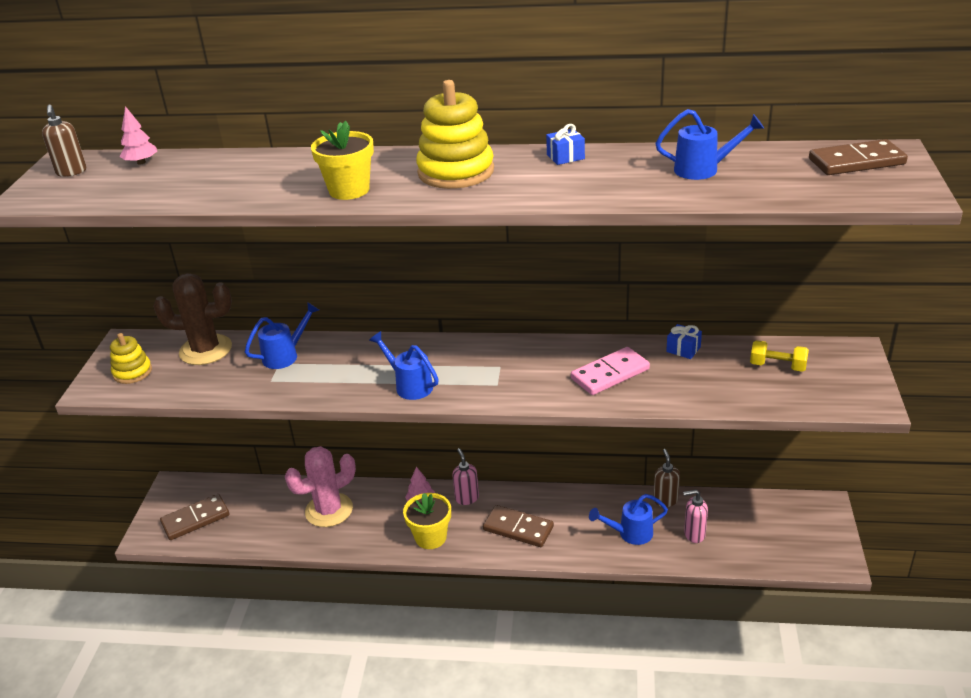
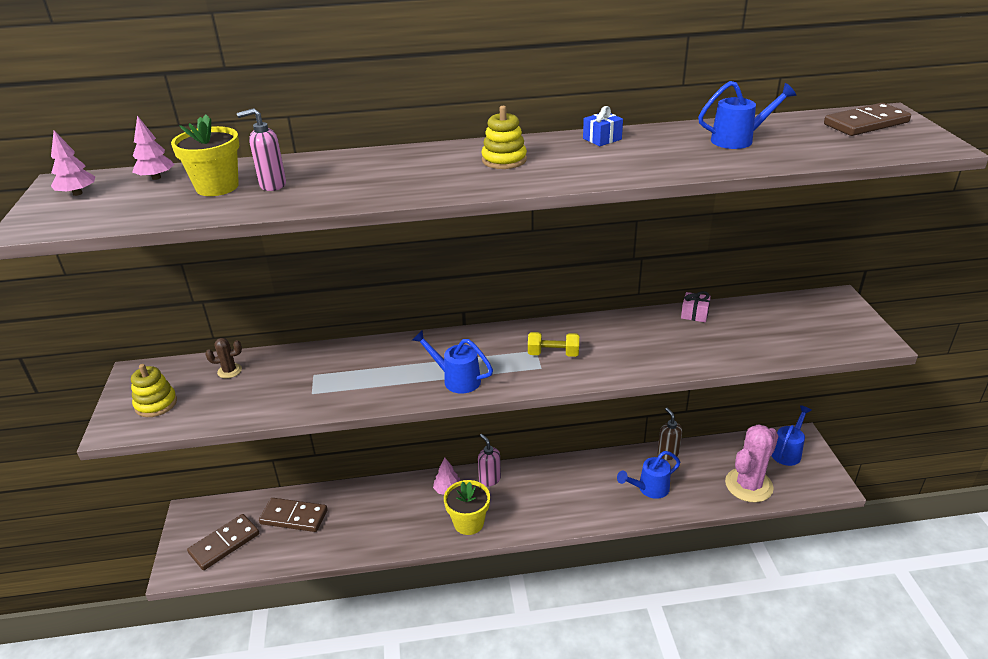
camera: 15 degrees left, 0 degrees up
brown soap dispenser [42,105,87,177] -> pink tree [51,131,95,196]
brown cactus [153,273,232,365] -> brown cactus [205,338,242,378], size x0.44
blue watering can [245,302,319,369] -> blue watering can moved to [771,405,812,466]
pink cactus [285,446,356,527] -> pink cactus moved to [725,424,779,503]
yellow flower pot [311,121,374,200] -> yellow flower pot moved to [171,115,239,196]
yellow stacking toy [416,80,494,189] -> yellow stacking toy [482,106,527,169], size x0.59
brown domino [483,505,554,547] -> brown domino moved to [259,498,328,532]
pink domino [571,347,650,395] -> none
blue gift [666,324,702,359] -> pink gift [681,291,711,322]
pink soap dispenser [683,490,708,543] -> pink soap dispenser moved to [237,108,286,191]
yellow dumbbell [750,340,809,372] -> yellow dumbbell moved to [528,332,579,357]

